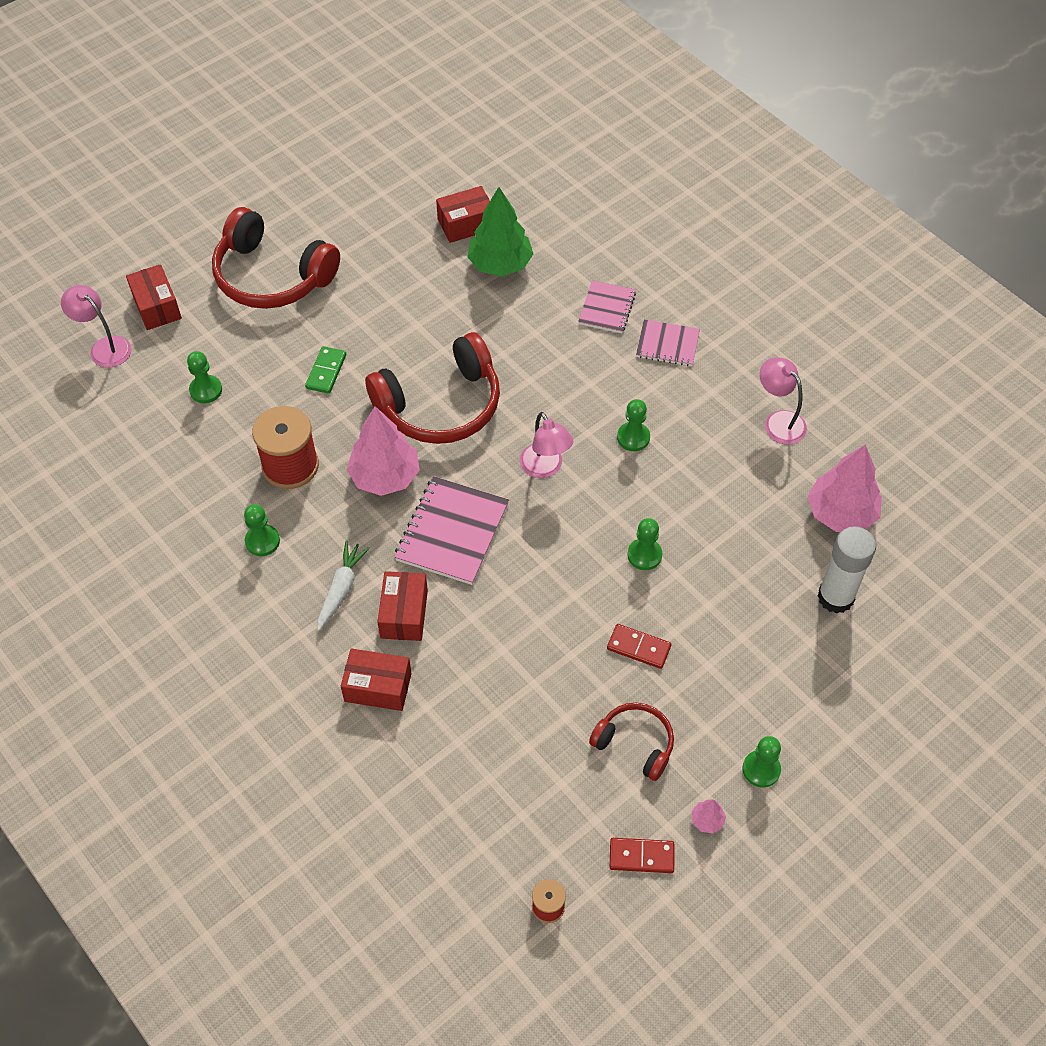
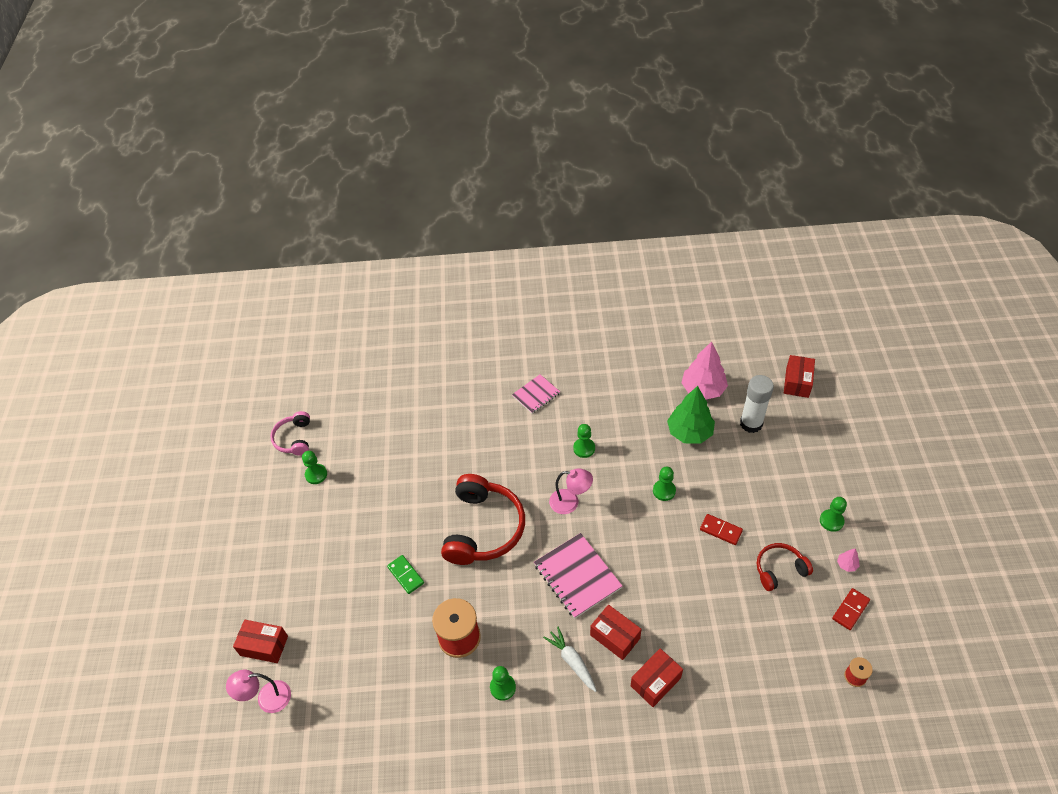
camera: 50 degrees left, 5 degrees down
green pawn [187,351,222,403] -> green pawn moved to [302,451,327,484]
red headphones [212,207,340,309] -> none
pink tree [346,406,420,496] -> none
red box [436,186,490,243] -> red box moved to [784,355,815,398]
green tree [467,187,533,276] -> green tree moved to [667,386,715,444]
pink notebook [578,280,636,333] -> none
red domino [607,624,671,669] -> red domino turned 60 degrees clockwise [700,514,743,545]
pink lamp [760,357,807,444] -> none
none -> pink headphones [270,411,310,456]

